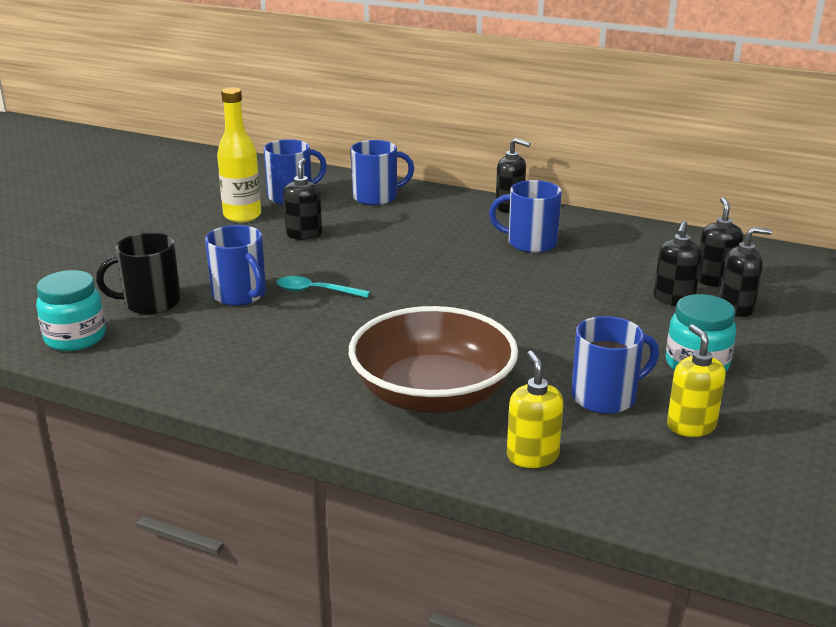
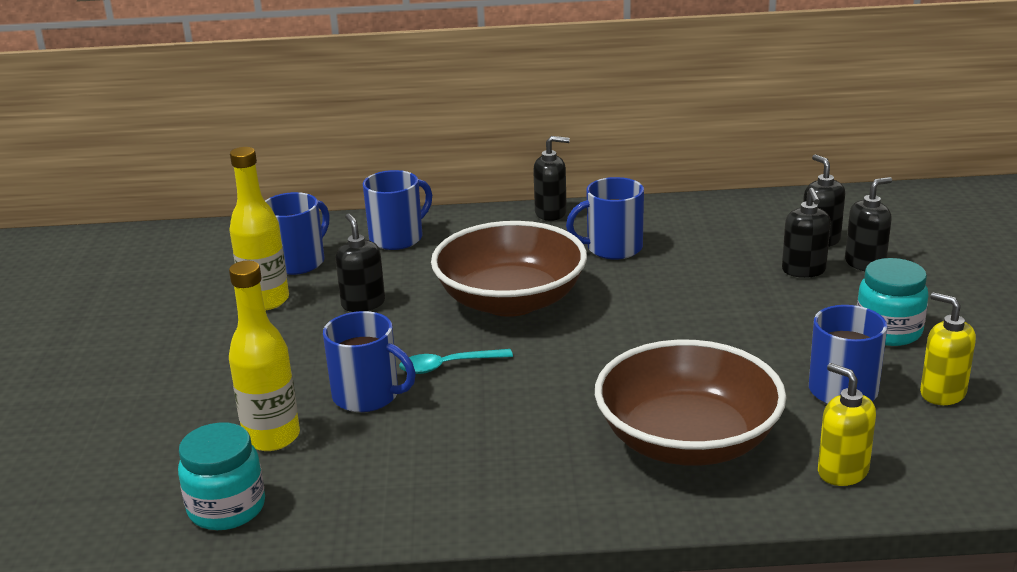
camera: 25 degrees left, 0 degrees up
black mug [96,232,181,314] -> yellow bottle [229,261,300,451]
none -> brown bowl [431,221,587,317]

